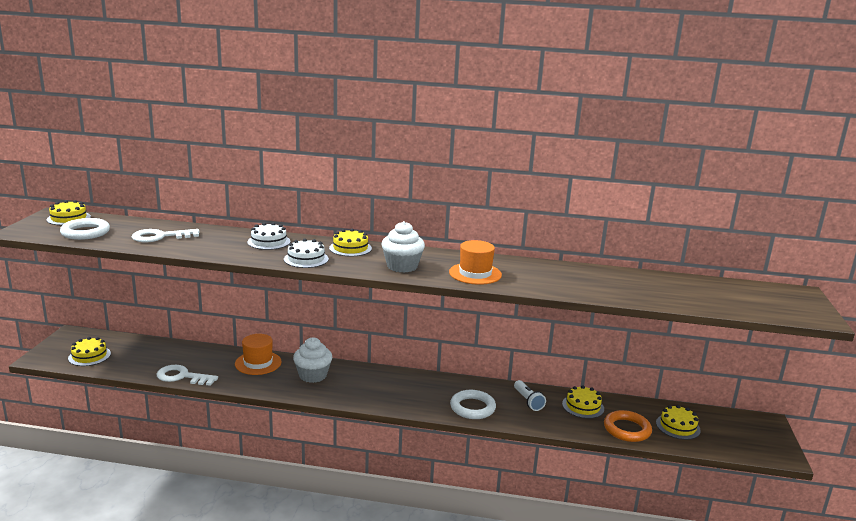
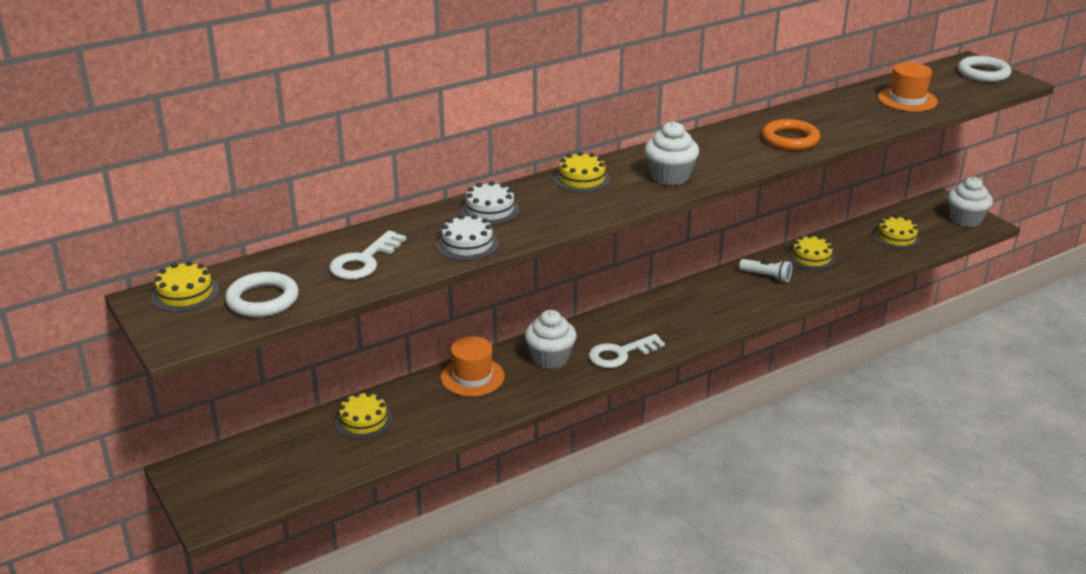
camera: 40 degrees left, 10 degrees up
yellow cake [68,337,111,366] -> yellow cake moved to [335,392,393,439]
white key [157,365,218,386] -> white key moved to [589,334,665,368]
white cake [284,238,329,268] -> white cake moved to [437,214,498,261]
orange hat [449,240,502,285] -> orange hat moved to [878,62,938,112]
white ring [450,390,496,419] -> white ring moved to [958,56,1012,82]
orange ring [604,410,652,442] -> orange ring moved to [762,119,820,150]
none -> white cupcake [948,177,993,227]

